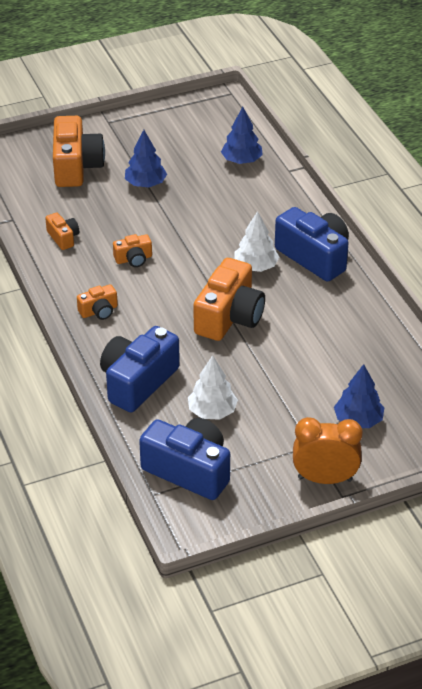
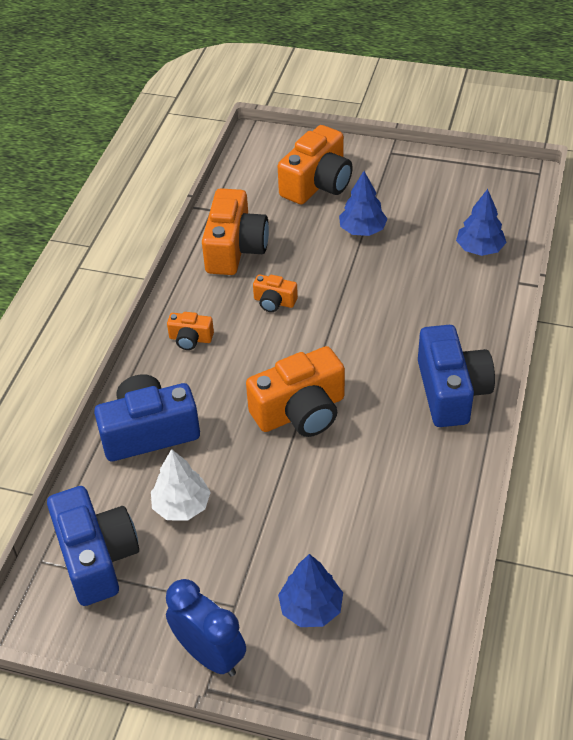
camera: 40 degrees right, 5 degrees up
orange camera [45,213,79,250] -> orange camera [202,188,269,275], size x2.03
white tree [234,211,279,272] -> none
orange clock [293,417,363,484] -> blue clock [166,579,246,676]

